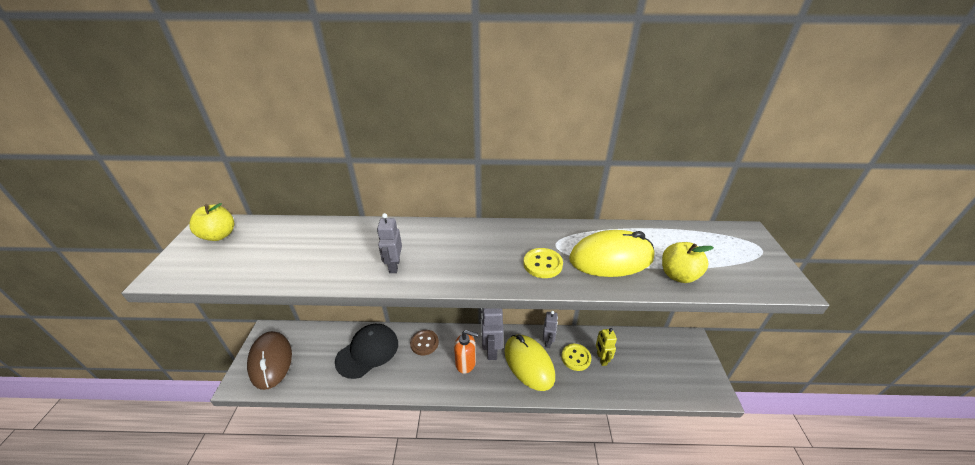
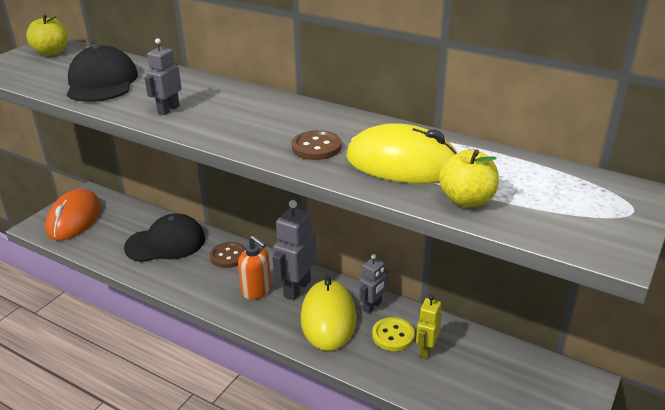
camera: 30 degrees right, 5 degrees down
brown mouse [247,331,292,390] -> orange mouse [45,189,101,240]
yellow button [524,248,563,278] -> brown button [292,130,341,160]
none -> black cap [67,45,138,102]

